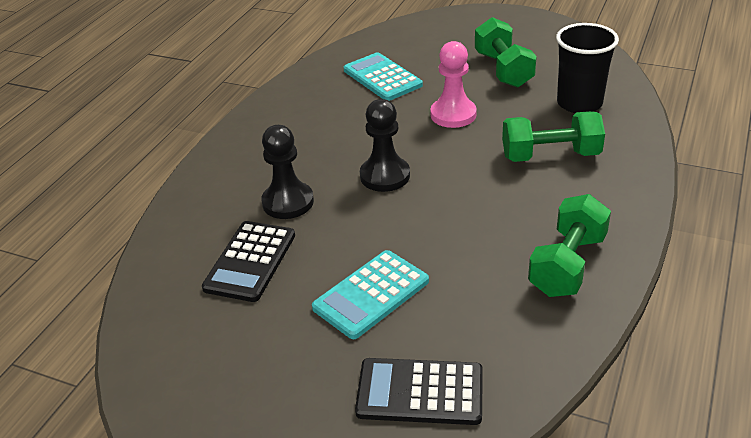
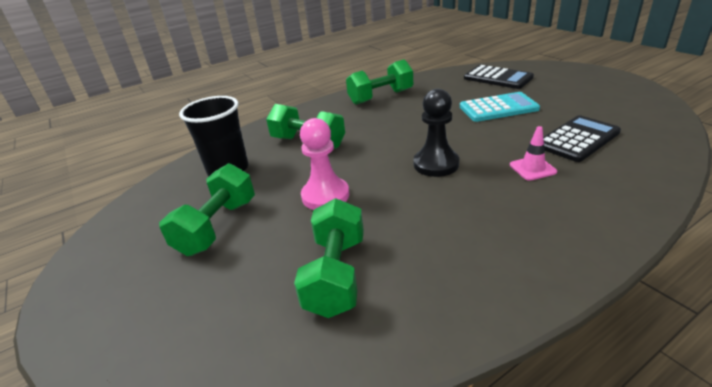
camera: 145 degrees left, 5 degrees down
black pawn [261,125,314,219] -> pink traffic cone [510,126,557,181]
turquoise calculator [344,52,423,101] -> green dumbbell [294,198,364,318]

